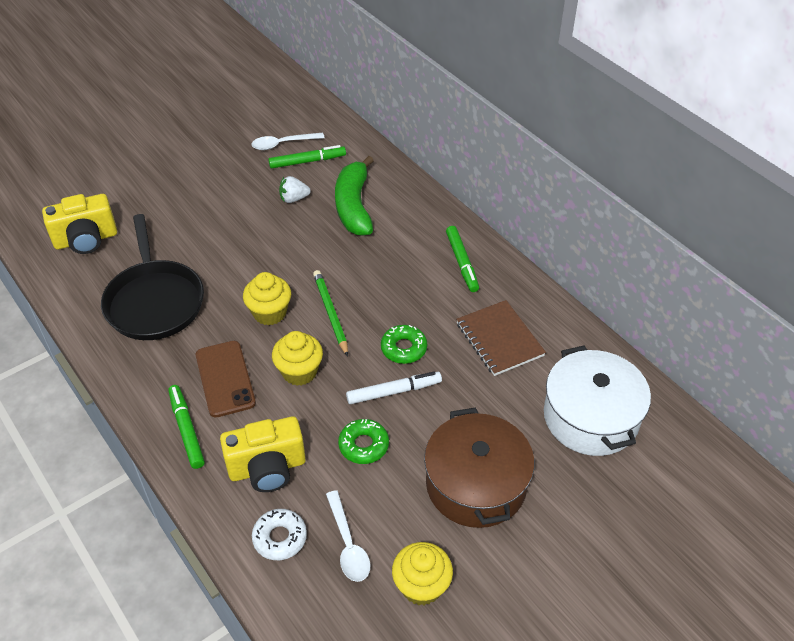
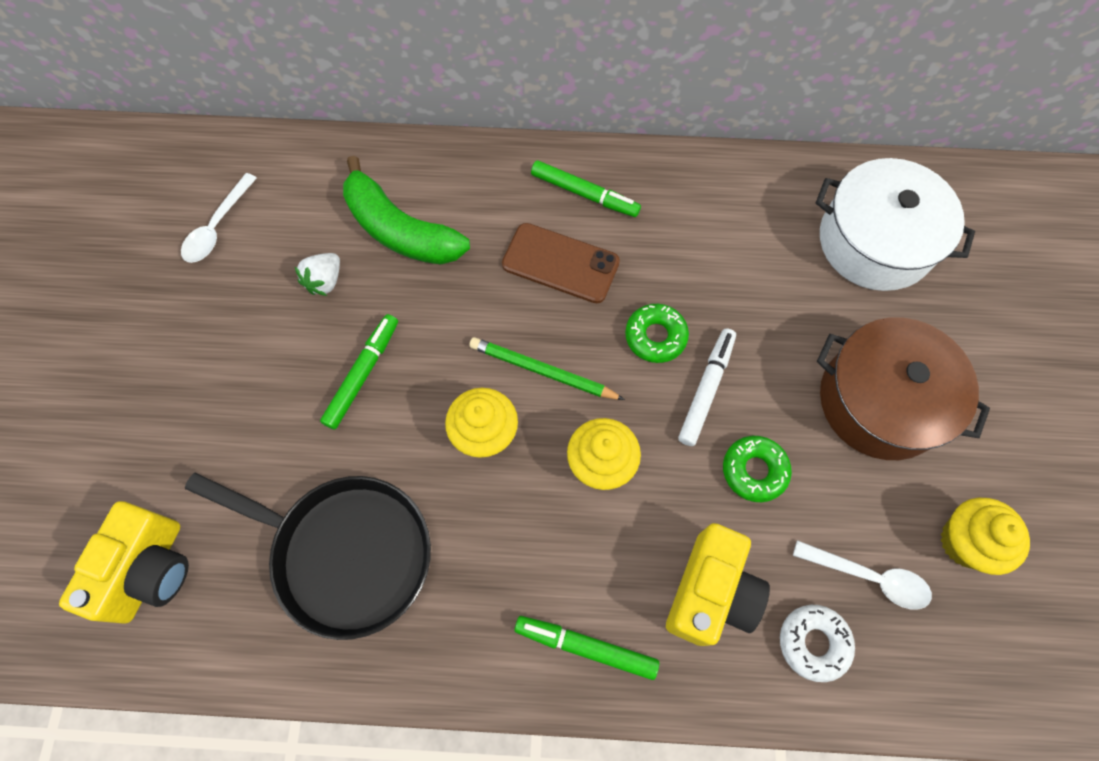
camera: 50 degrees left, 20 degrees up
brown phone [196,341,256,418] -> brown phone moved to [502,223,620,303]
green marker [268,145,346,169] -> green marker moved to [320,314,398,429]
brown notebook [456,300,546,376] -> none

